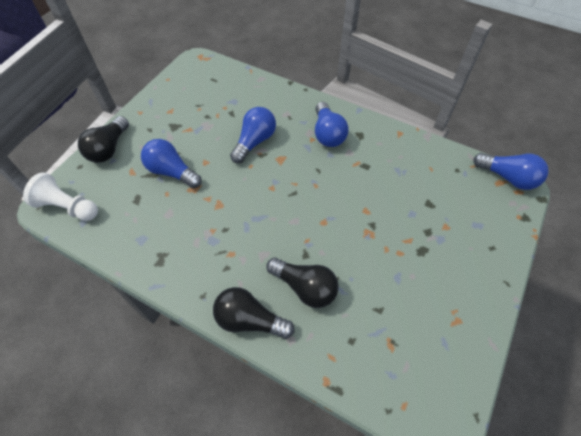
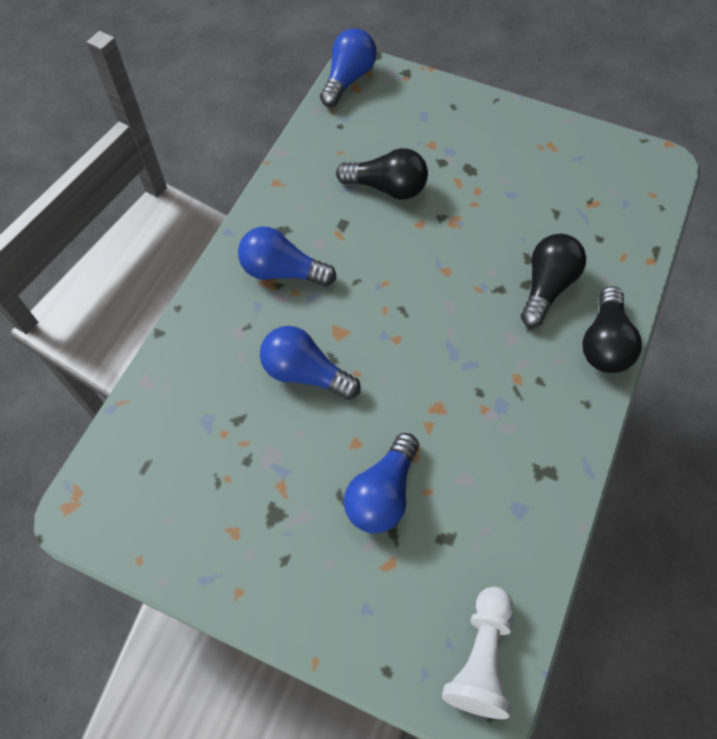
camera: 95 degrees left, 5 degrees up
black light bulb [78,116,129,163] -> black light bulb moved to [336,148,428,199]
blue light bulb [315,102,349,147] -> blue light bulb turned 150 degrees counterclockwise [238,227,336,286]

